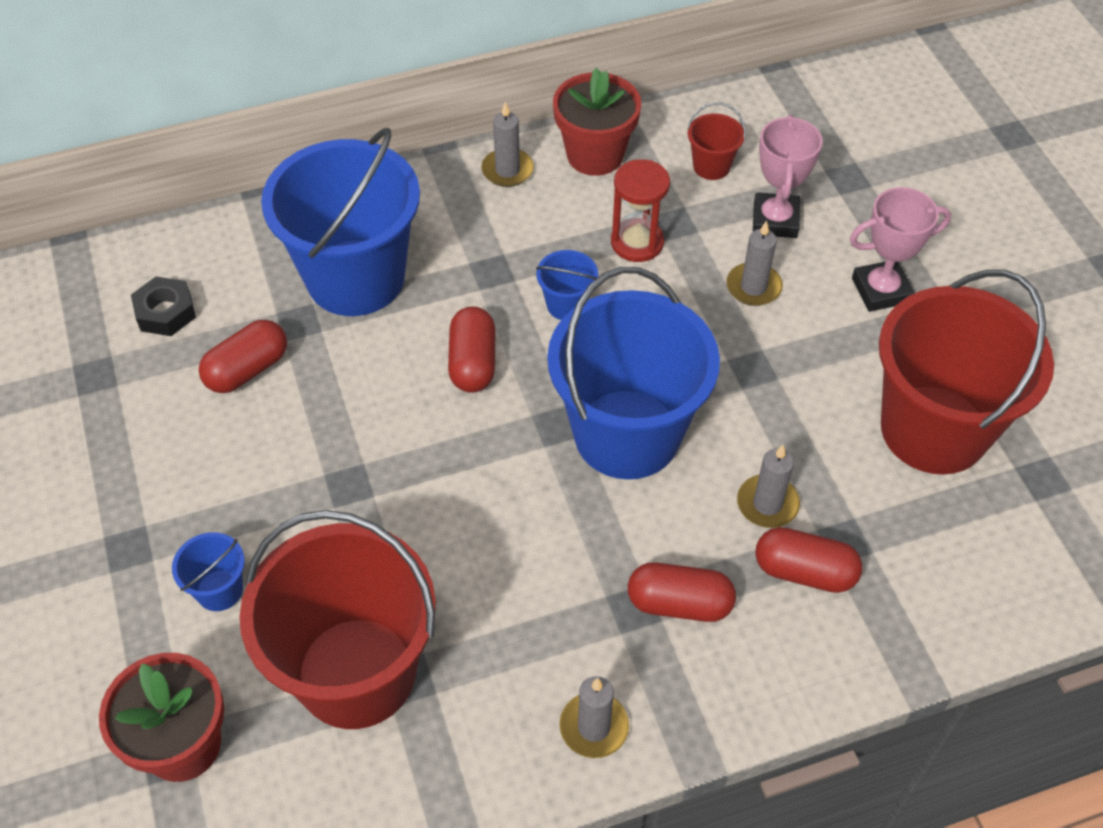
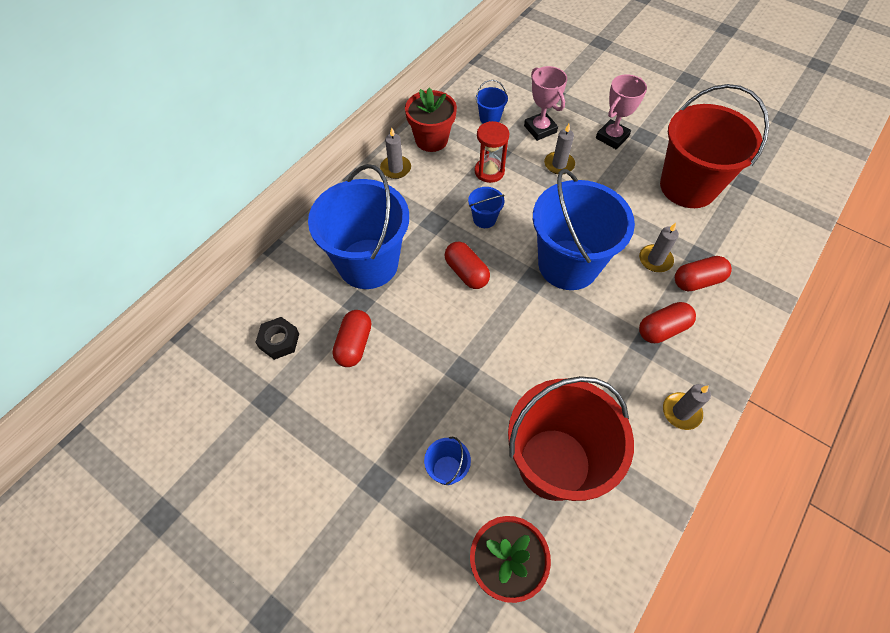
camera: 35 degrees left, 5 degrees up
red bucket [687,102,746,180] -> blue bucket [476,80,508,124]

